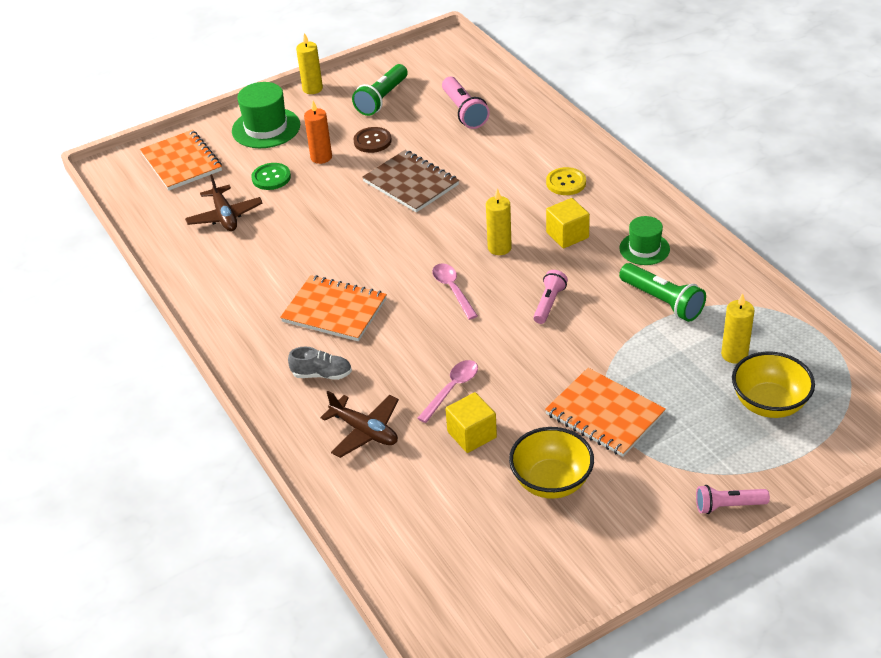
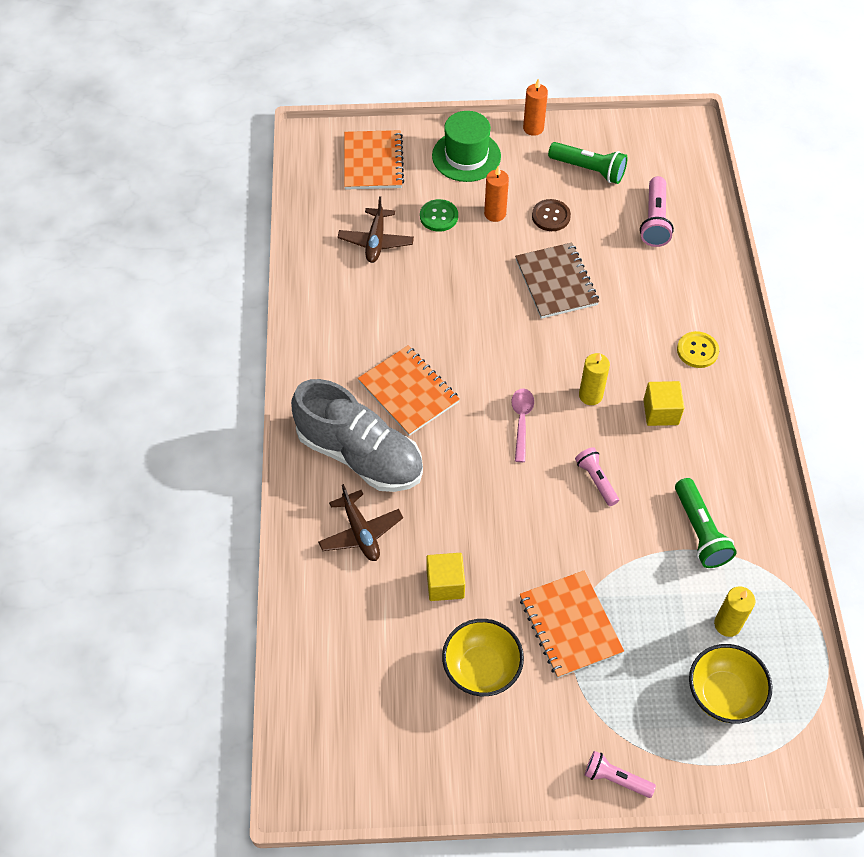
camera: 25 degrees right, 15 degrees up
grey shoe [288,347,352,380] -> grey shoe [291,379,423,492], size x2.47
yellow candle [296,33,323,94] -> orange candle [523,78,548,136]
green flashlight [352,64,408,116] -> green flashlight turned 120 degrees counterclockwise [548,142,628,184]
pink spoon [417,360,478,423] -> none
pink flashlight [533,270,568,324] -> pink flashlight turned 75 degrees counterclockwise [575,447,619,506]
green hat [619,216,670,265] -> none

